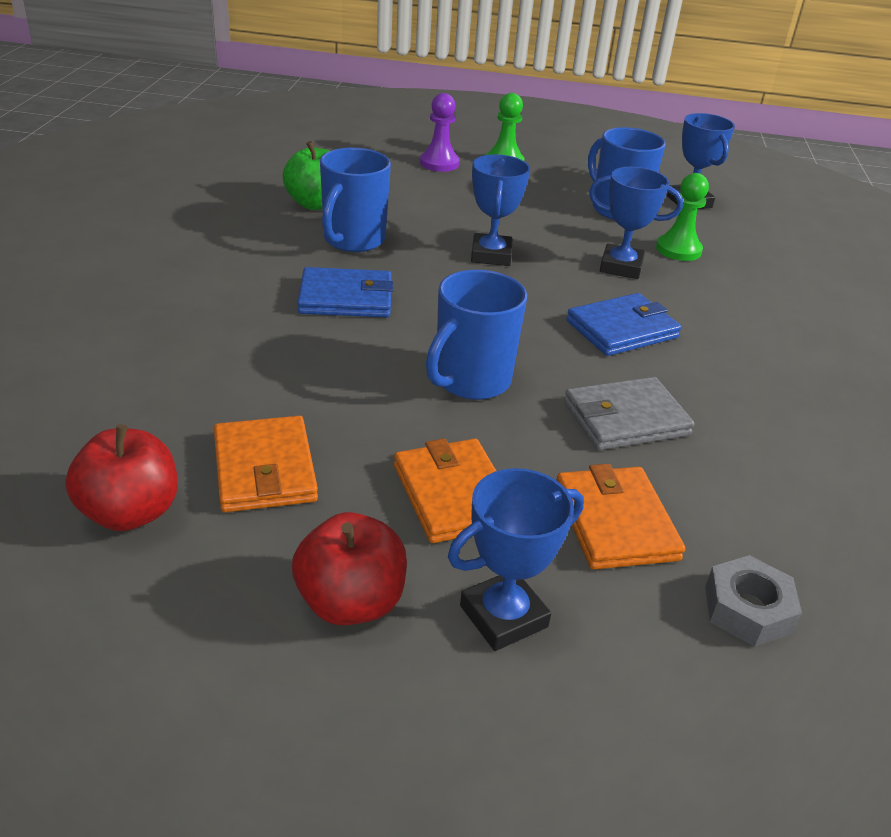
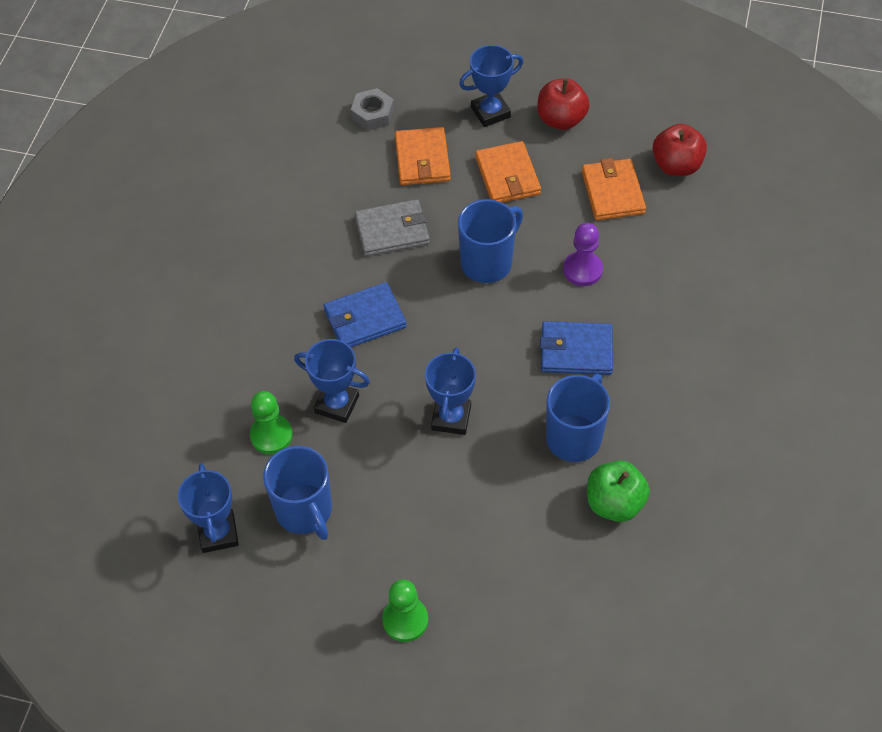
camera: 170 degrees left, 20 degrees up
purple pawn [420,93,460,172] -> purple pawn moved to [563,223,603,286]

